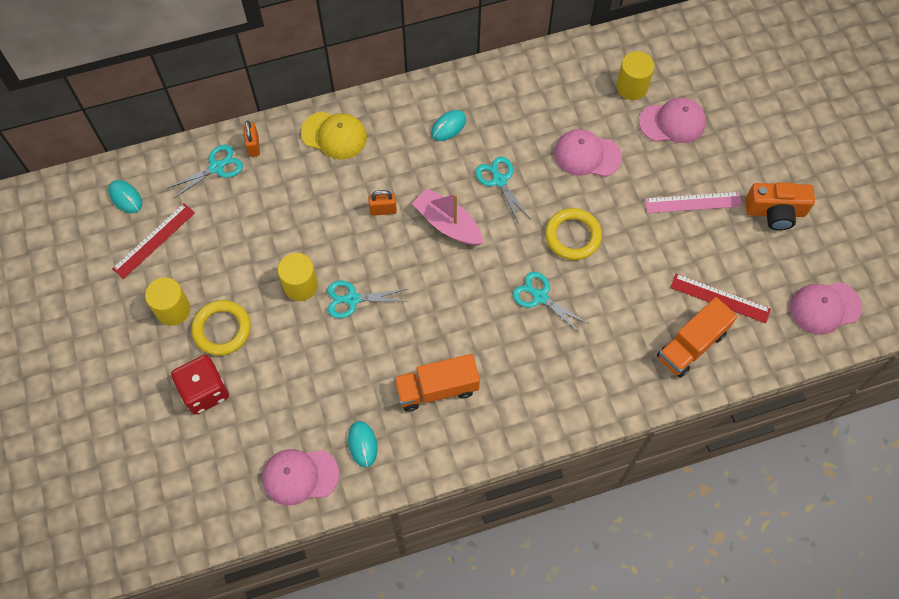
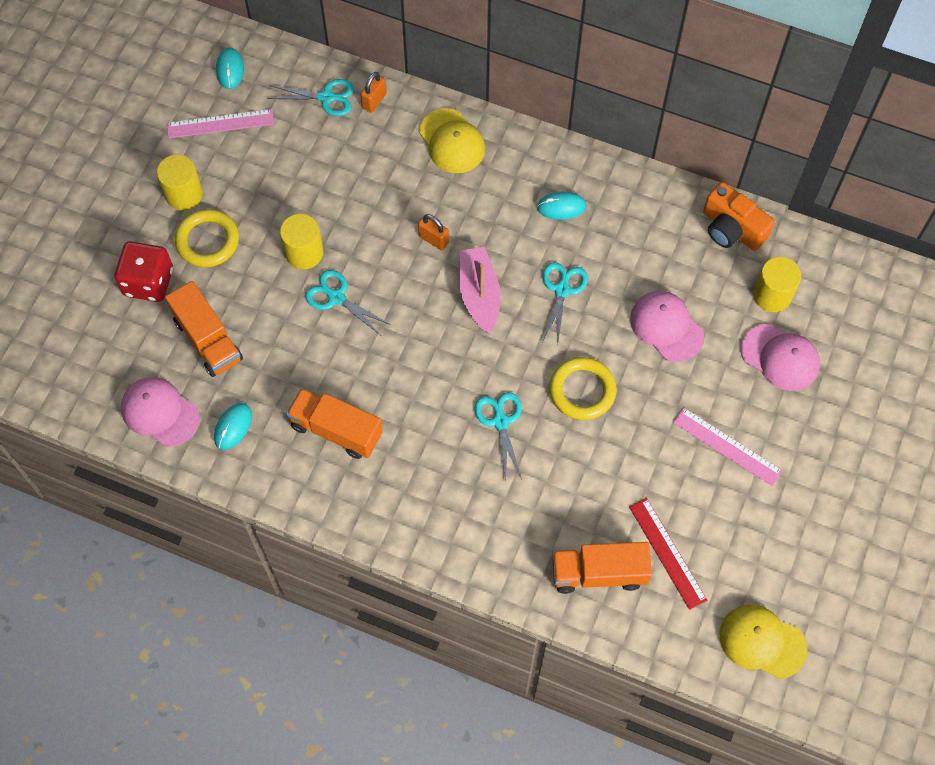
camera: 40 degrees right, 0 degrees up
red ruler [112,203,195,279] -> pink ruler [167,109,274,138]
orange camera [746,182,815,230] -> orange camera moved to [703,182,775,251]
pink cap [790,282,862,335] -> yellow cap [719,604,808,679]
none -> orange truck [165,281,243,377]

